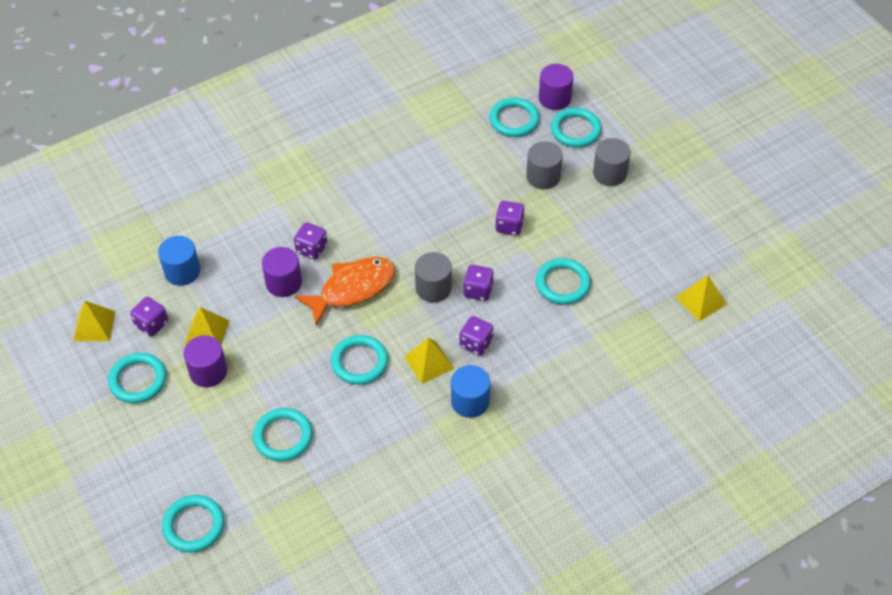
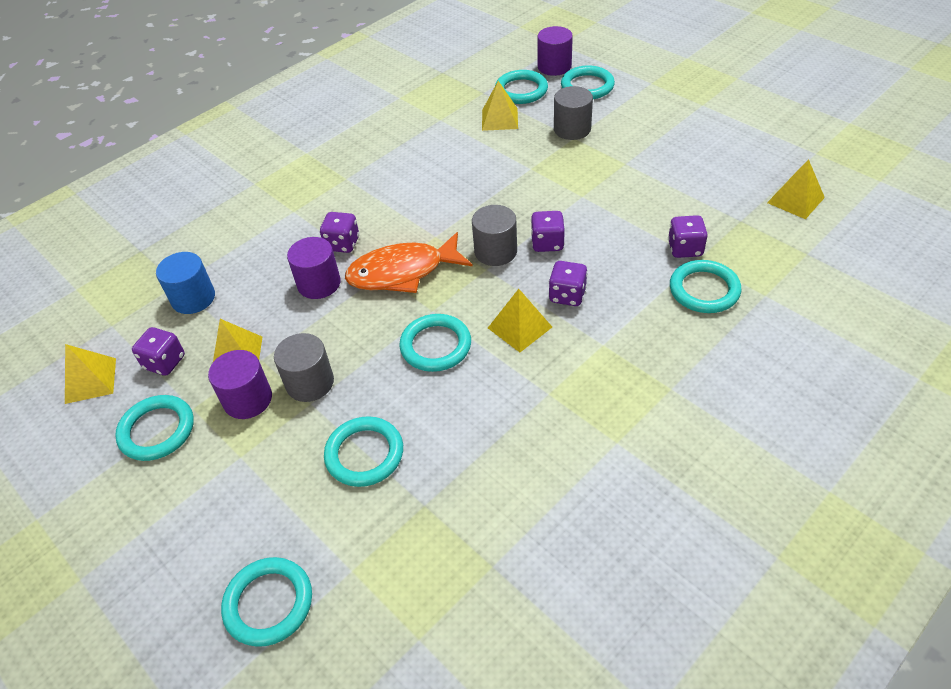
camera: 10 degrees left, 5 degrees down
orange fish [294,257,396,326] -> orange fish turned 150 degrees counterclockwise [345,232,473,293]
blue cylinder [451,365,490,418] -> none
purple dice [495,201,525,236] -> purple dice moved to [668,215,707,258]
turquoise ring [536,258,591,305] -> turquoise ring moved to [670,260,741,313]
grey cylinder [593,138,631,186] -> grey cylinder moved to [274,333,334,402]
none -> yellow pyramid [482,81,518,131]

